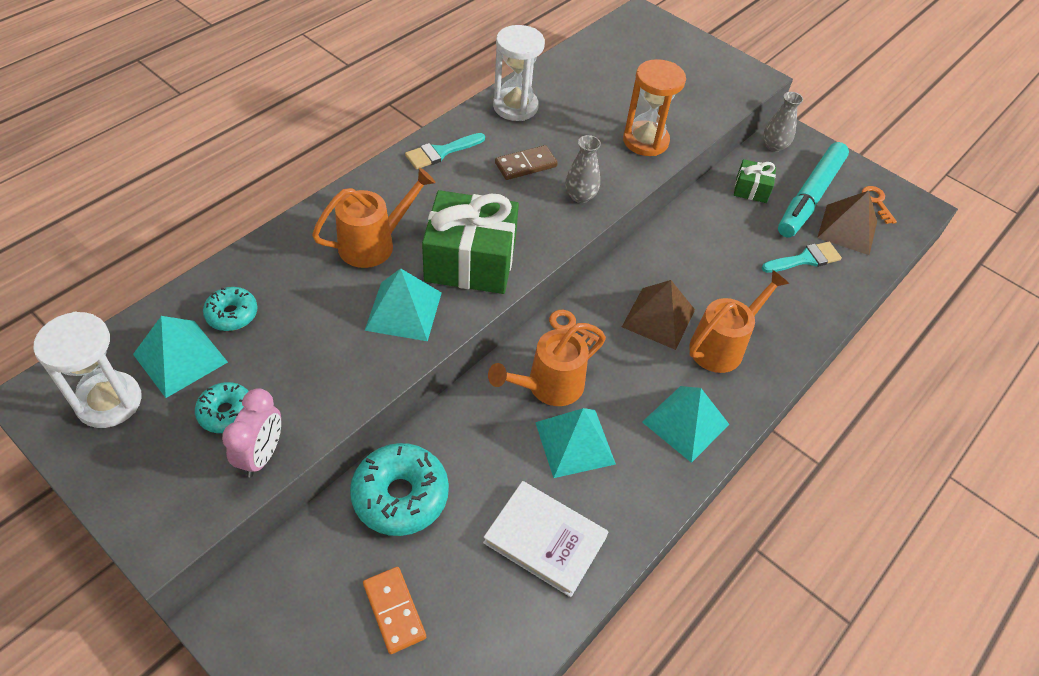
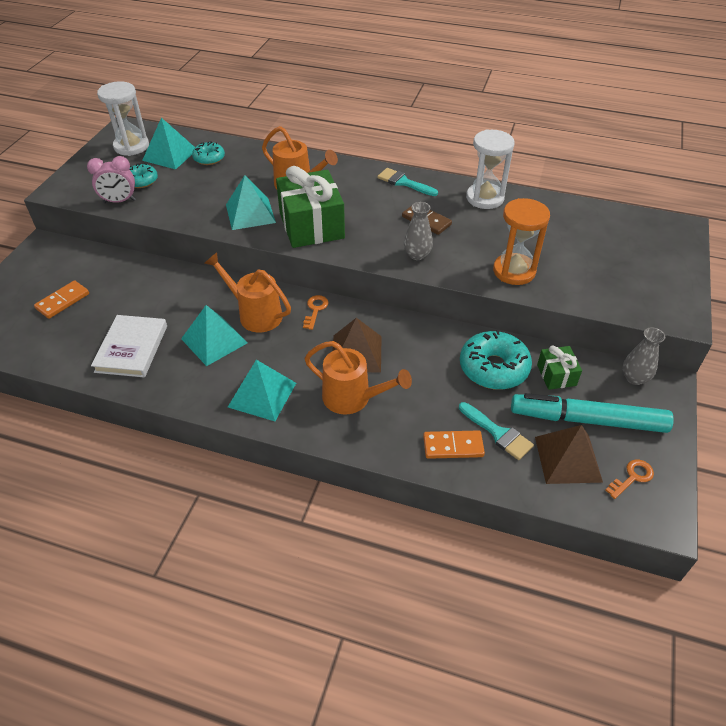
camera: 70 degrees right, 5 degrees down
turquoise donut [350,443,449,536] -> turquoise donut moved to [460,330,532,390]
none -> orange domino [423,430,485,459]

